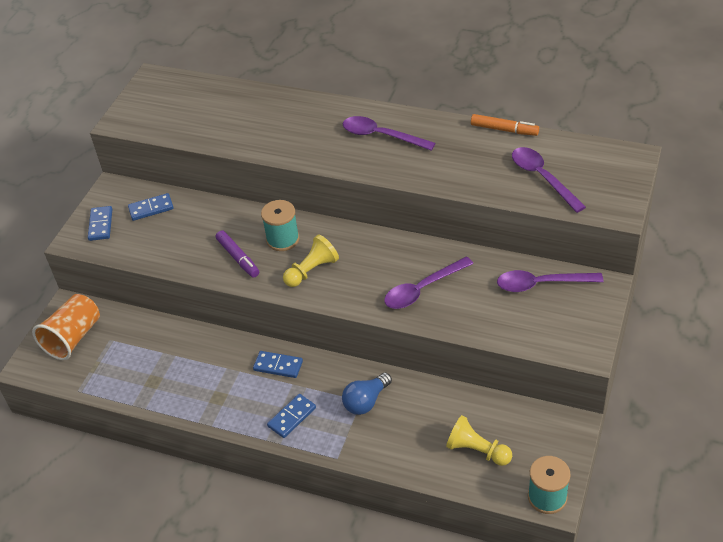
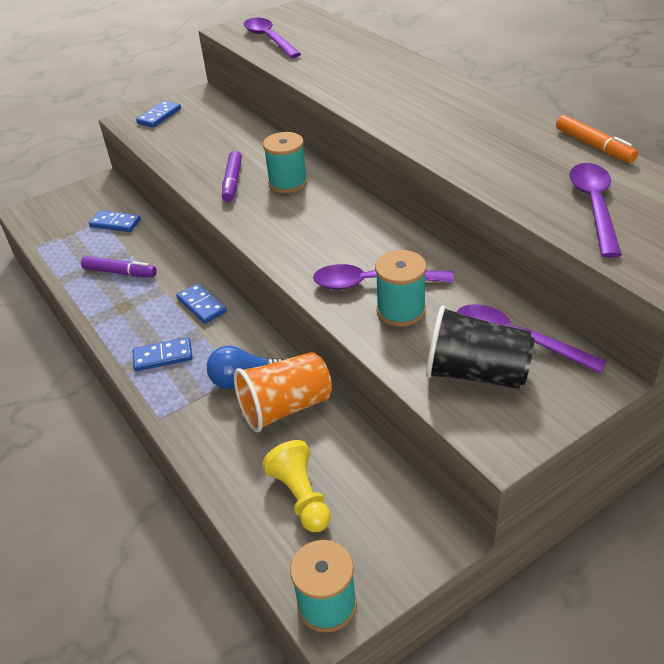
camera: 35 degrees right, 5 degrees down
orange cup [32,294,100,360] -> orange cup moved to [234,352,332,432]
blue domino [128,193,174,221] -> blue domino moved to [89,210,141,232]
yellow pawn [283,235,339,287] -> none
purple spoon [343,116,436,151] -> purple spoon moved to [244,18,301,58]
none -> purple marker [81,256,157,277]
none -> turquoise spool [375,250,427,327]
none -> black cup [426,305,535,389]

